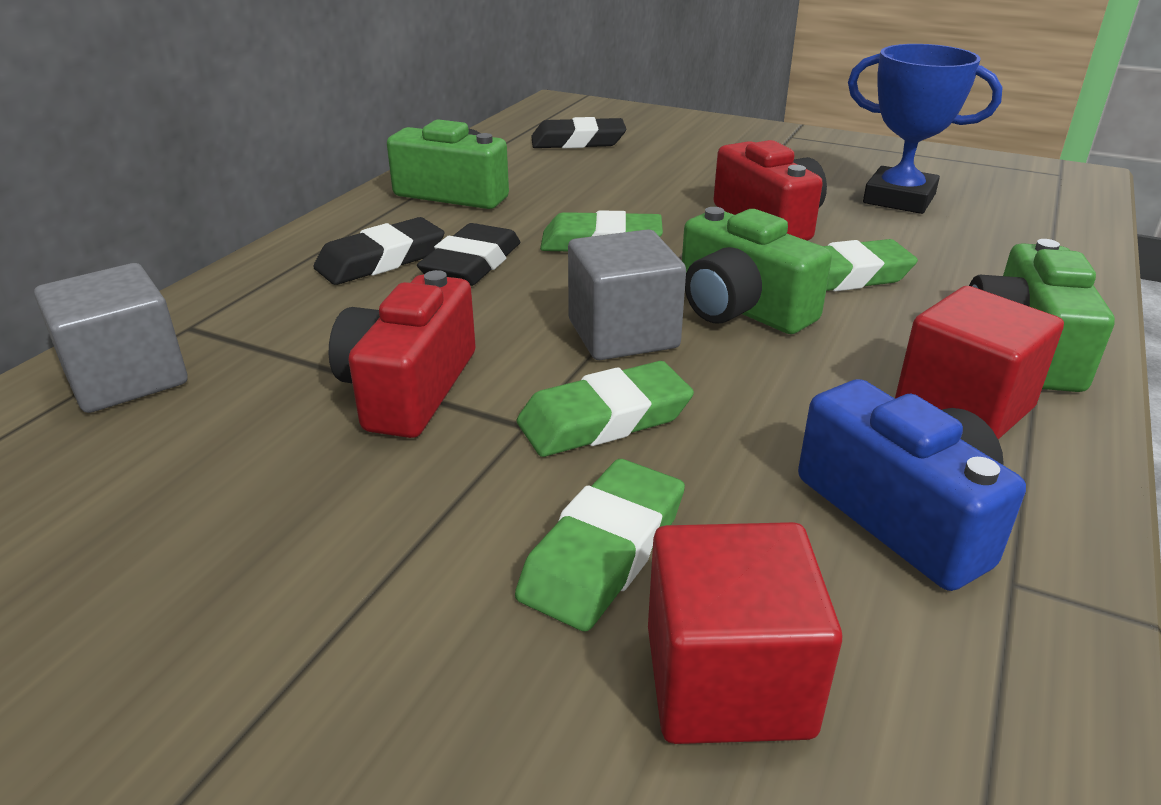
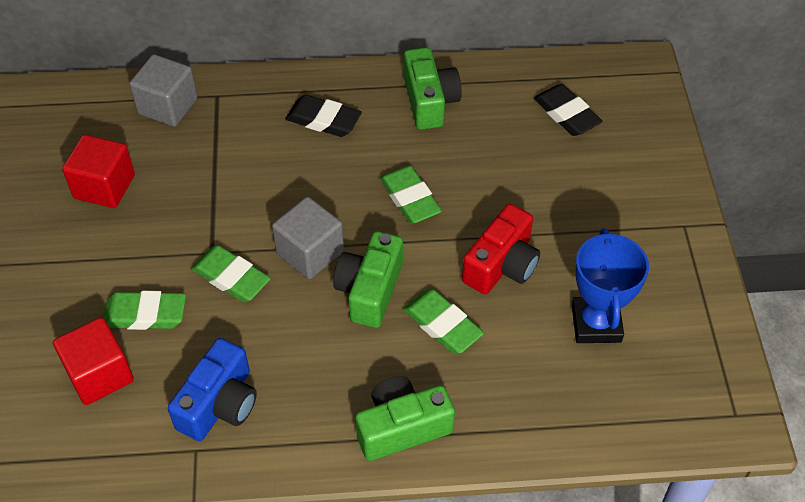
camera: 60 degrees right, 20 degrees up
red camera [329,270,476,438] -> none
black eraser [417,223,520,286] -> none
red cube [895,286,1064,439] -> red cube moved to [62,135,135,208]

